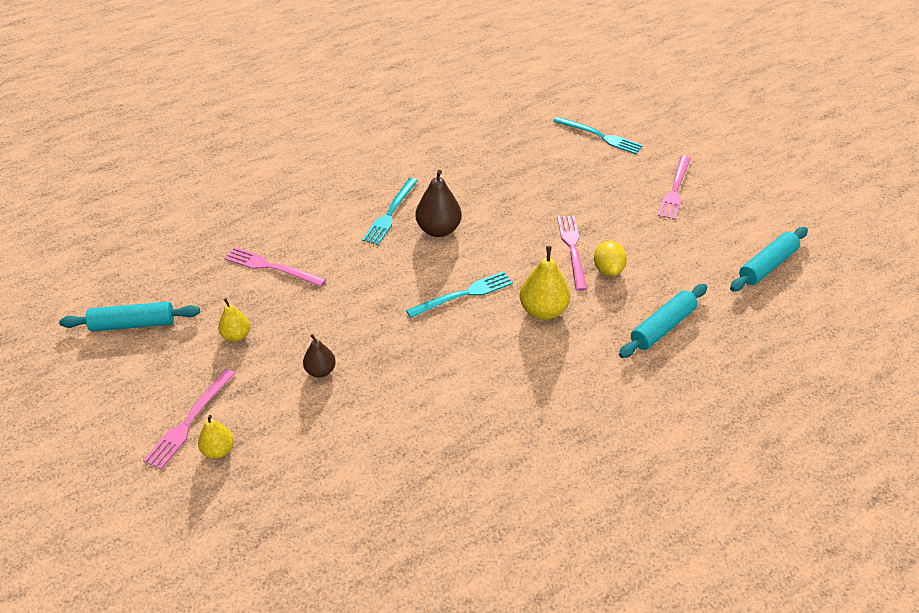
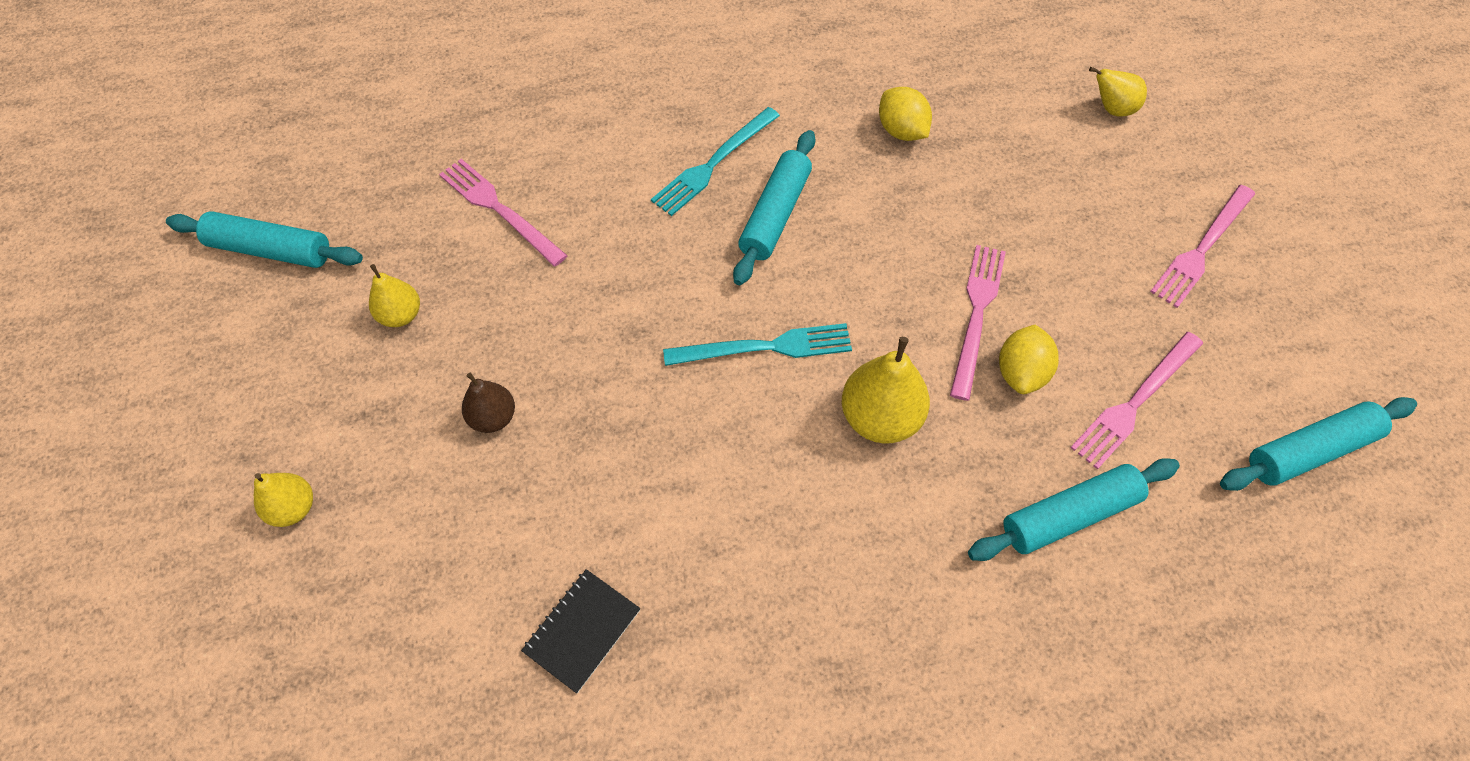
camera: 20 degrees right, 15 degrees up
pink fork [143,369,235,470] -> pink fork moved to [1070,332,1203,469]
brown pear [416,170,462,237] -> turquoise rolling pin [733,130,815,285]
turquoise fork [553,116,643,154] -> yellow pear [1089,67,1147,117]
none -> black notebook [521,569,640,693]
none -> yellow lemon [879,87,932,141]

